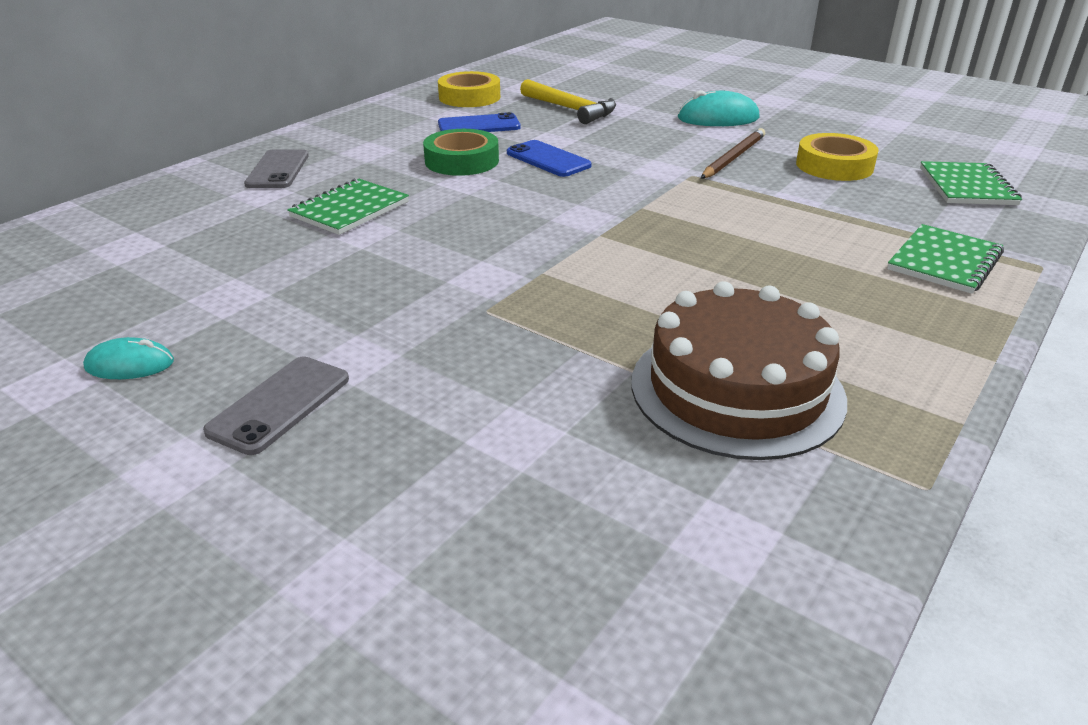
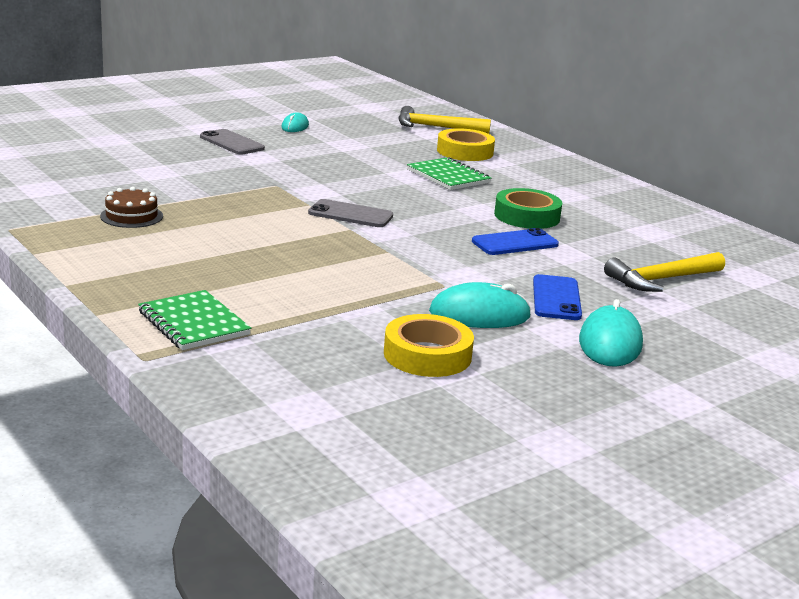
camera: 105 degrees right, 10 degrees down
grey phone [244,149,309,188] -> grey phone moved to [308,199,393,227]
yellow tape [438,71,500,107] -> yellow tape moved to [437,128,495,161]
blue phone [438,112,520,132] -> blue phone moved to [533,274,582,320]
brown cake [632,281,847,460] -> brown cake [100,187,163,228], size x0.49
brown pencil [701,128,765,178] -> turquoise mouse [429,282,531,328]
green notebook [920,161,1022,205] -> none
none -> yellow hammer [398,106,491,134]

